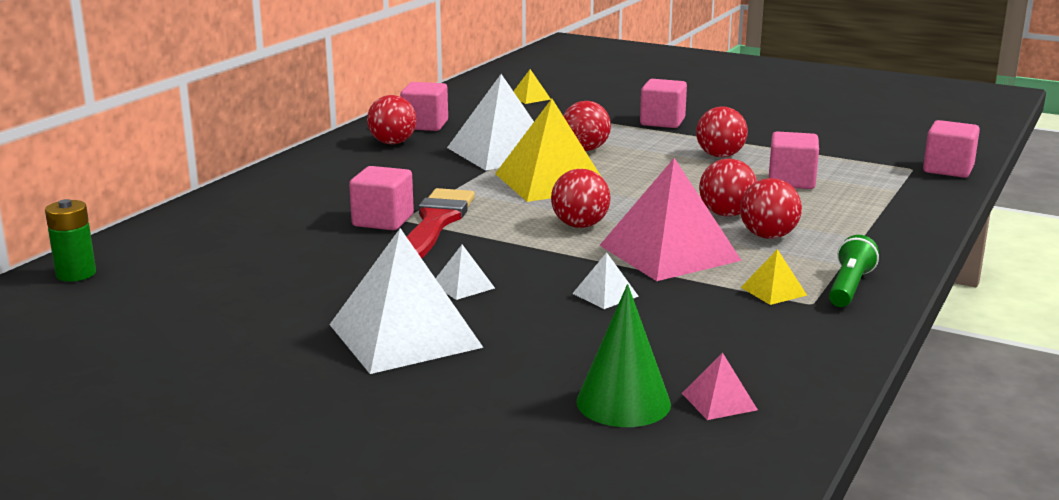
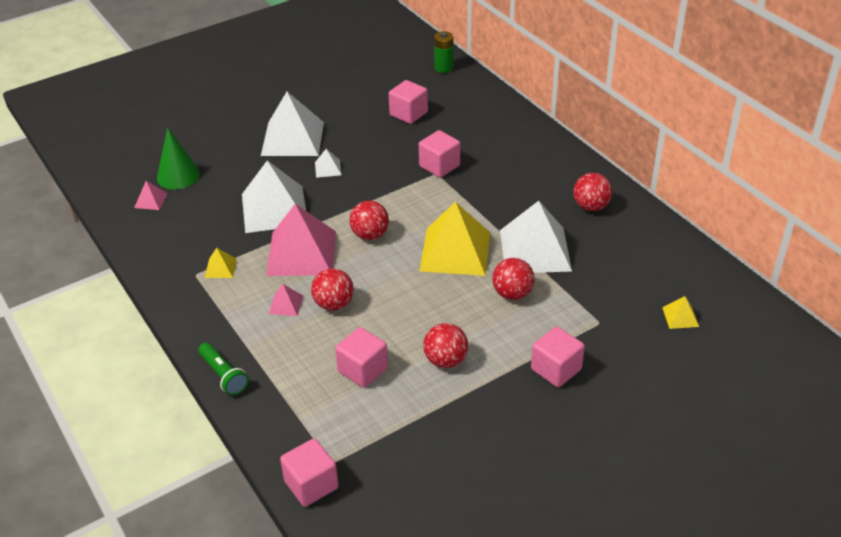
camera: 120 degrees right, 20 degrees up
pink cube [400,82,448,131] -> pink cube moved to [389,80,428,124]
red brush [407,188,475,258] -> none
white pyramid [572,252,639,309] -> white pyramid [242,160,306,233], size x2.33
red ball [740,178,802,239] -> pink pyramid [269,284,303,316]
green flashlight [829,235,879,307] -> green flashlight moved to [198,343,249,396]

